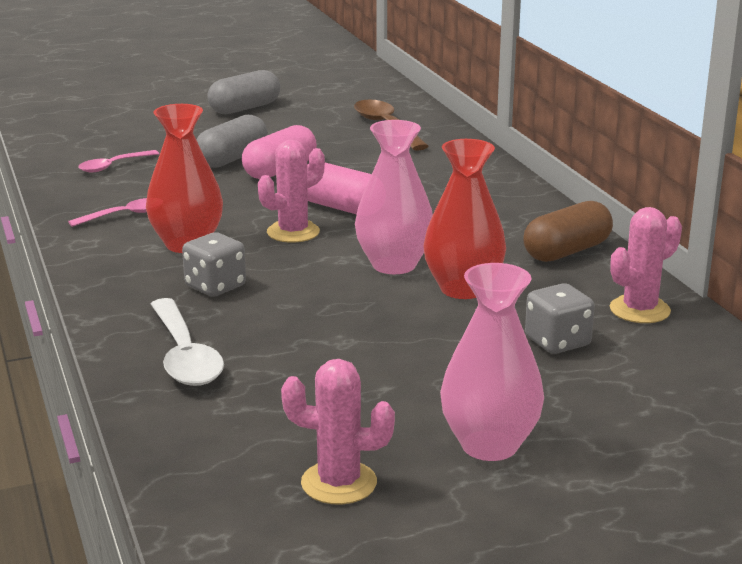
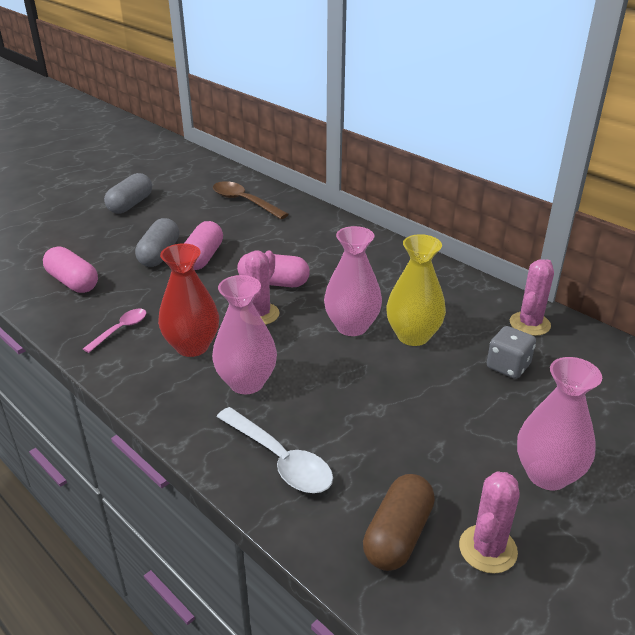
camera: 25 degrees left, 10 degrees up
pink spoon [78,150,159,172] -> pink capsule [43,246,98,293]
grey dice [182,232,246,297] -> pink vase [212,275,277,394]
pink cactus [281,359,395,504] -> pink cactus turned 45 degrees counterclockwise [459,471,519,574]
red vase [424,139,506,299] -> yellow vase [386,234,446,346]
brown capsule [524,201,613,262] -> brown capsule moved to [363,474,435,571]

